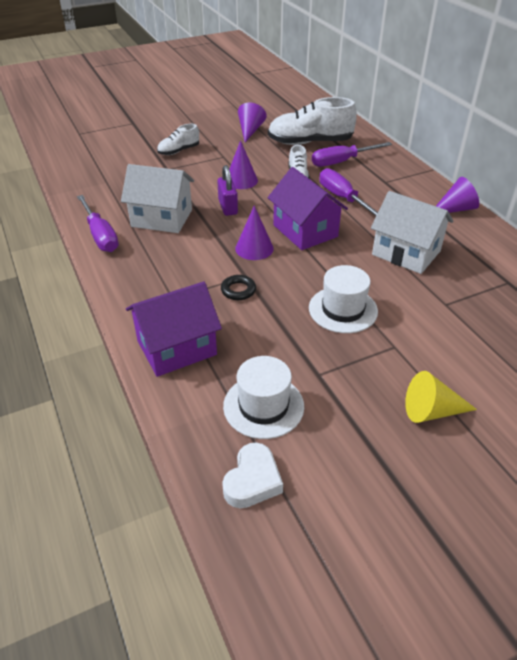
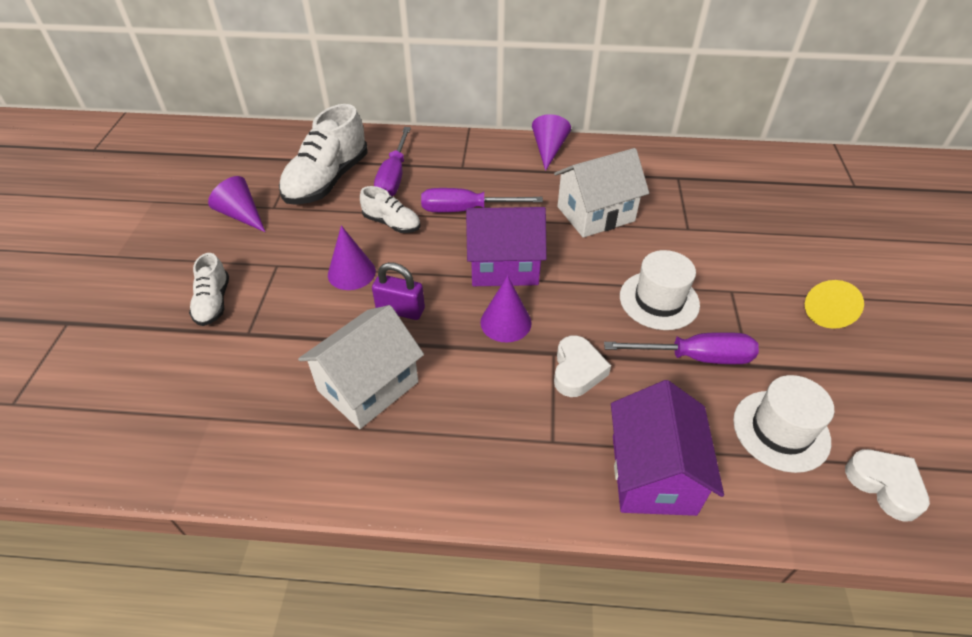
camera: 60 degrees left, 5 degrees up
purple screwdriver [77,195,119,252] -> purple screwdriver moved to [604,332,759,364]
black ring [221,275,256,300] -> white heart [554,335,611,397]

